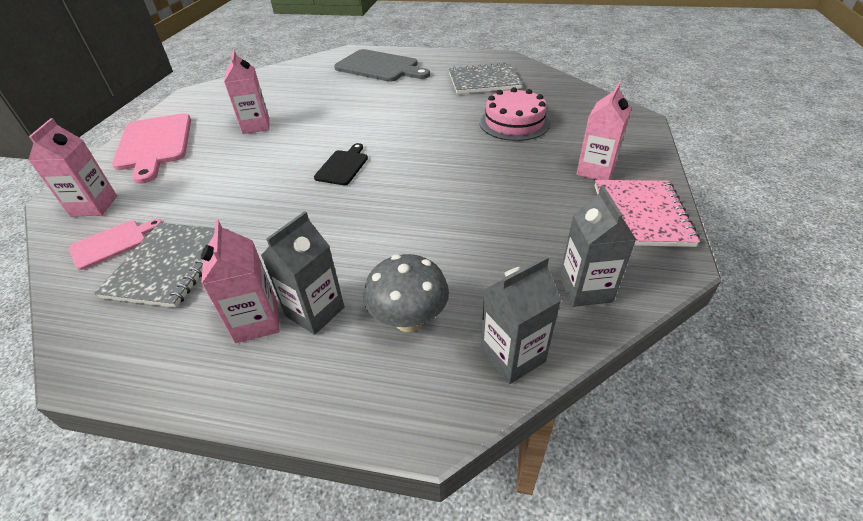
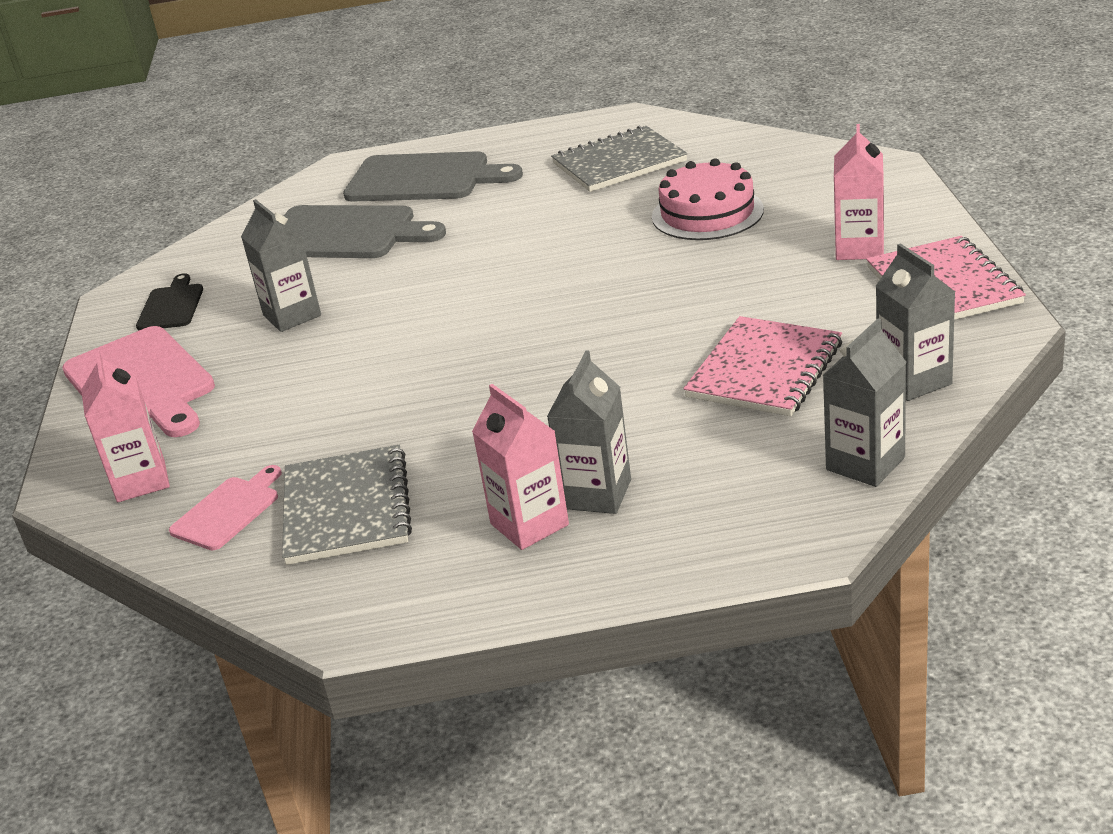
camera: 15 degrees left, 10 degrees down
pink carton [224,49,270,134] -> grey carton [241,199,321,332]
black cutting board [314,143,368,185] -> black cutting board moved to [136,273,203,330]
grey mushroom [364,254,449,332] -> none
none -> grey cutting board [284,205,446,258]
none -> pink notebook [683,316,842,416]

